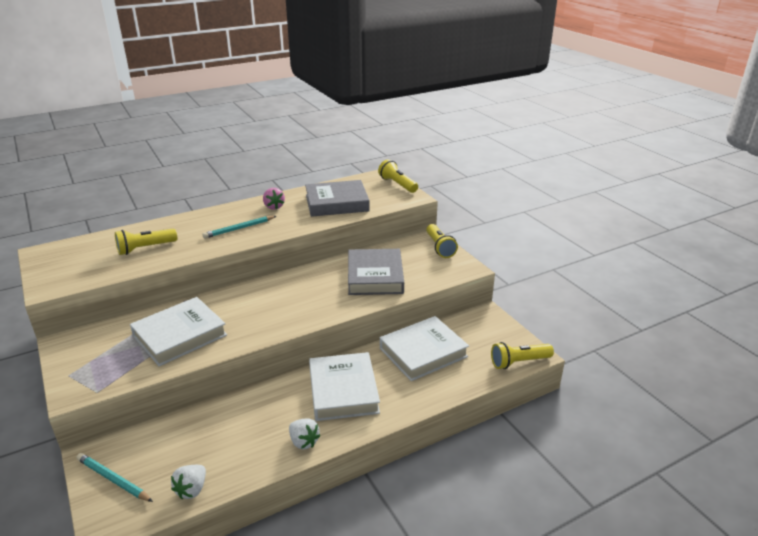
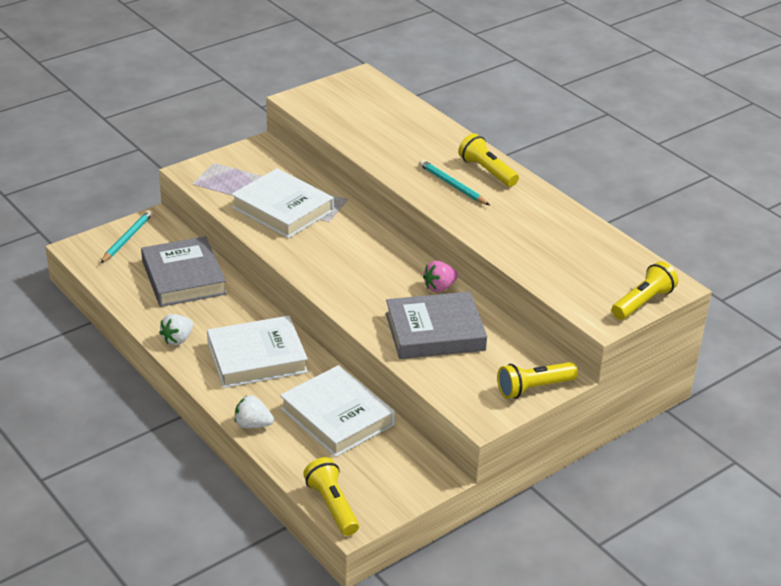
camera: 80 degrees right, 5 degrees up
yellow flashlight [115,229,177,255] -> yellow flashlight moved to [458,133,519,187]
white strawberry [171,465,206,499] -> white strawberry moved to [235,395,274,428]
pink strawberry [263,188,285,210] -> pink strawberry moved to [423,261,458,292]
grey book [305,180,370,217] -> grey book moved to [141,236,227,307]

